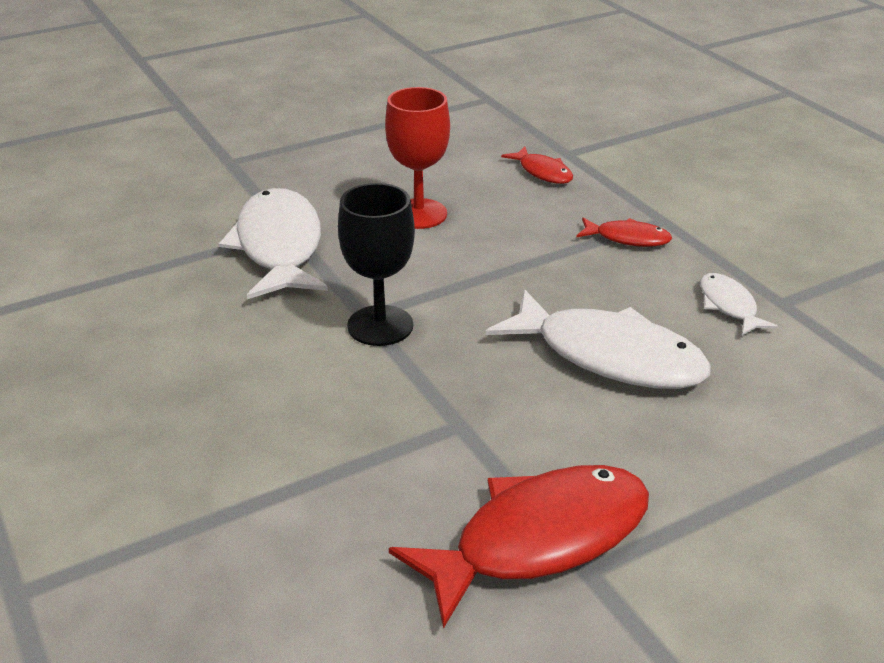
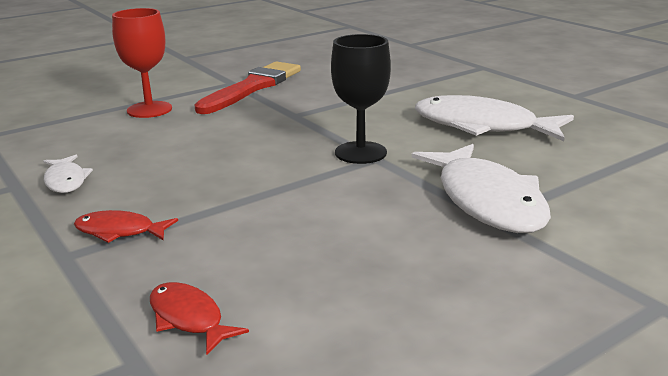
camera: 175 degrees right, 10 degrees down
red goblet [385,87,450,229] -> red goblet moved to [112,8,172,118]
red fish [389,465,649,629] -> red brush [195,61,301,114]
white fish [486,289,711,389] -> white fish moved to [415,95,574,141]

